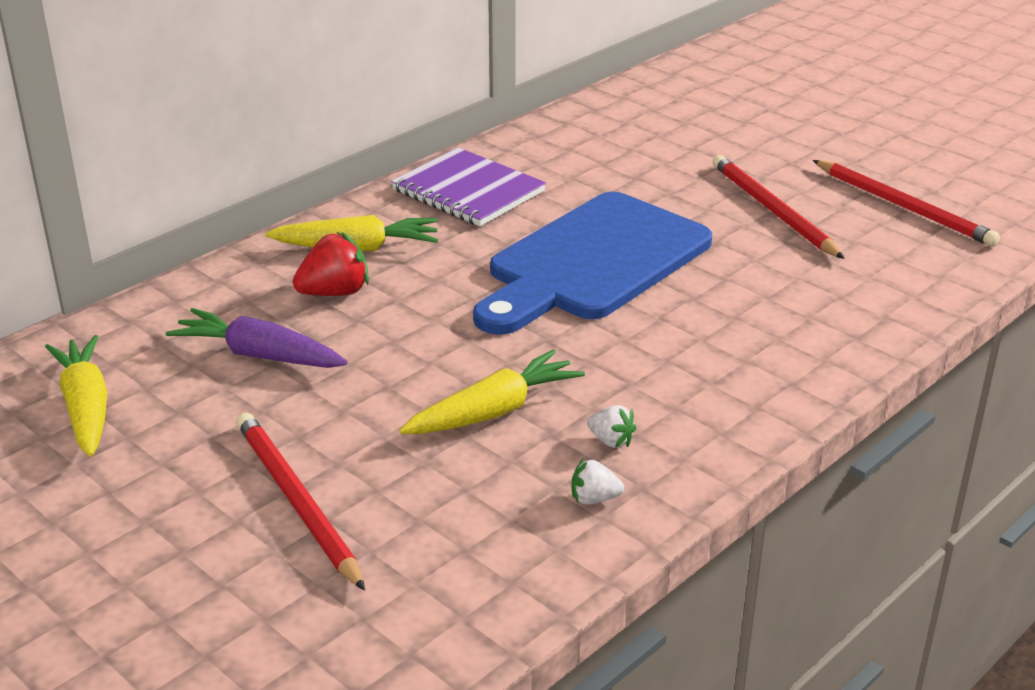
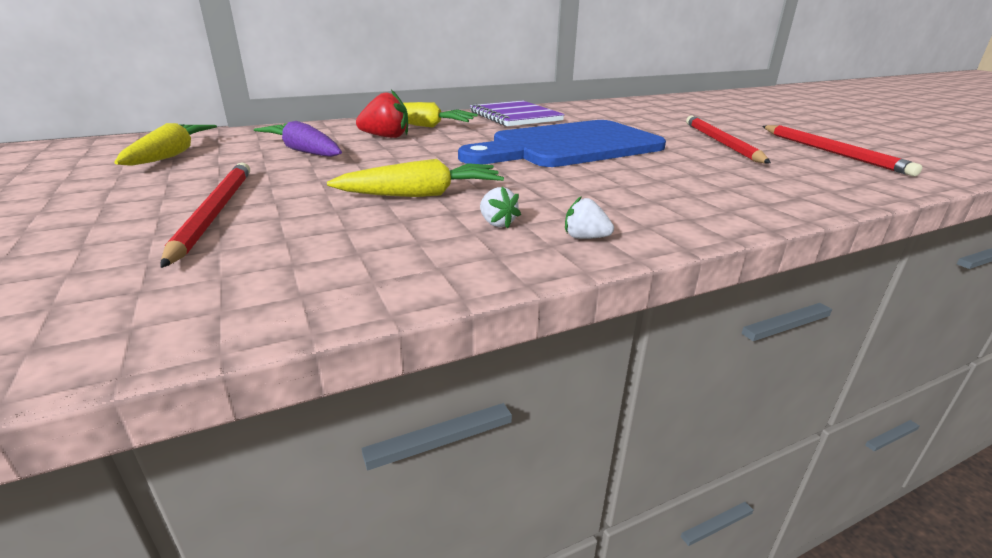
camera: 20 degrees right, 5 degrees down
white strawberry [571,459,624,505] -> white strawberry moved to [565,196,614,239]

